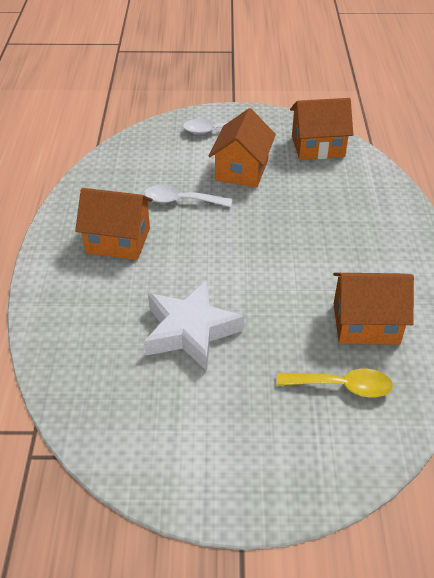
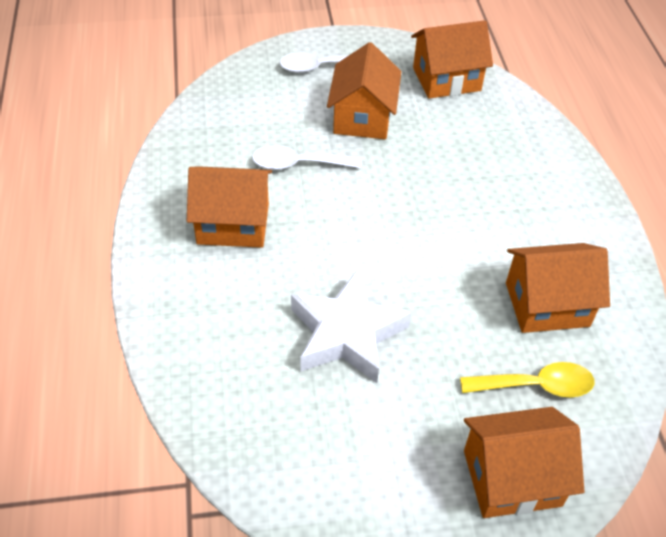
camera: 10 degrees left, 5 degrees up
none -> orange house [464,407,585,518]

